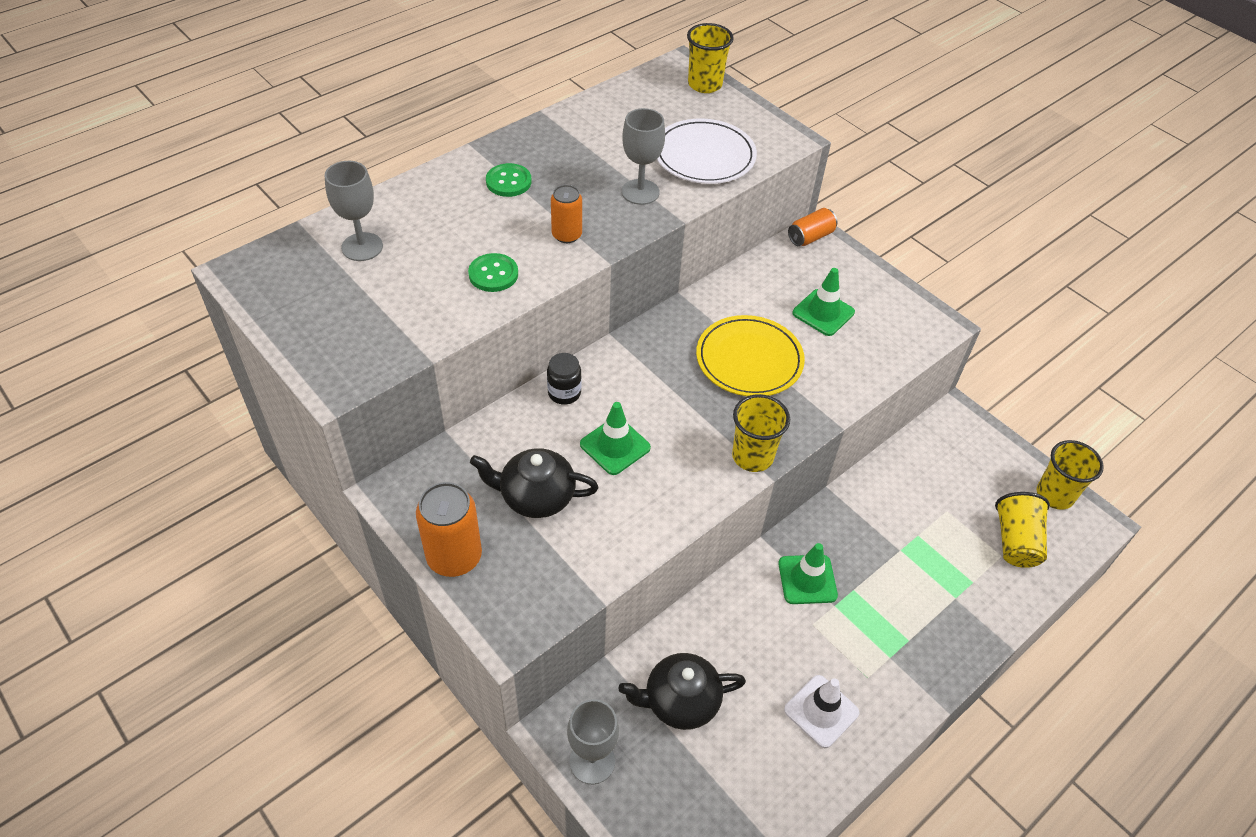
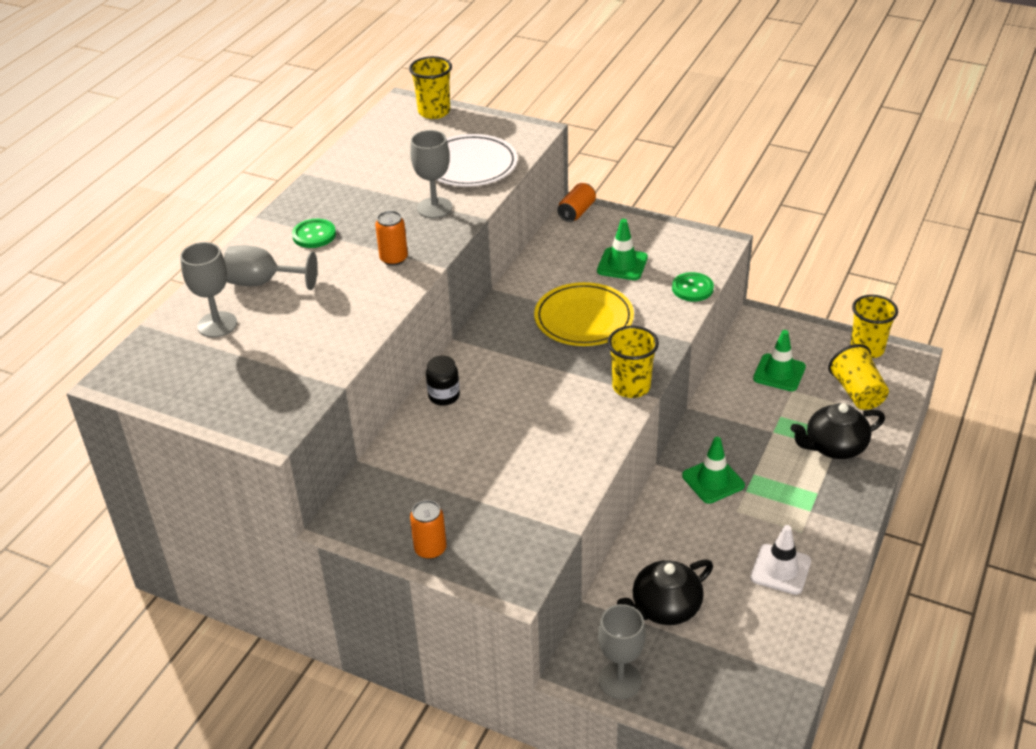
camera: 20 degrees left, 10 degrees down
orange can [416,482,482,577] -> orange can [410,500,447,559], size x0.62
green button [468,253,518,292] -> green button moved to [672,272,714,302]
black teapot [470,448,599,518] -> black teapot moved to [791,403,885,459]
green traffic cone [580,402,651,475] -> green traffic cone moved to [753,330,806,391]
none -> grey goblet [224,245,318,290]

